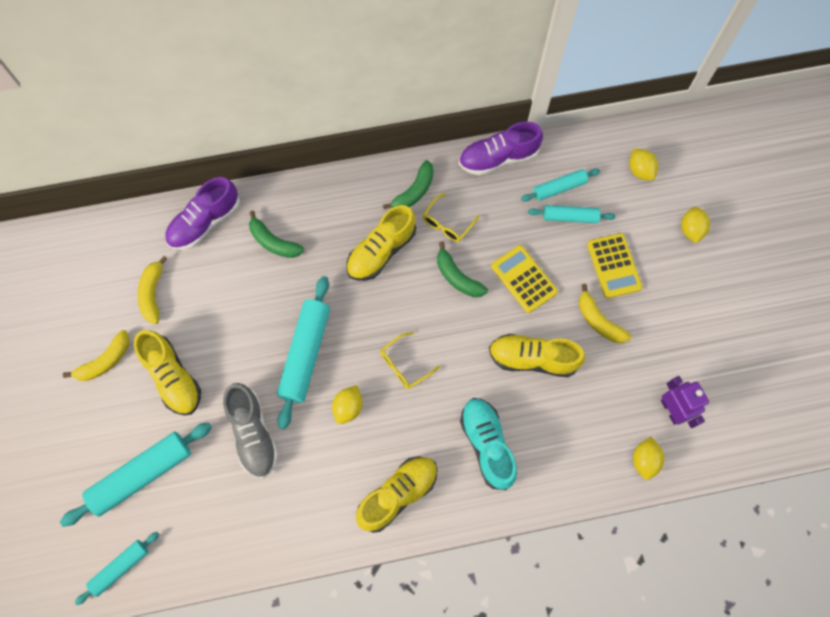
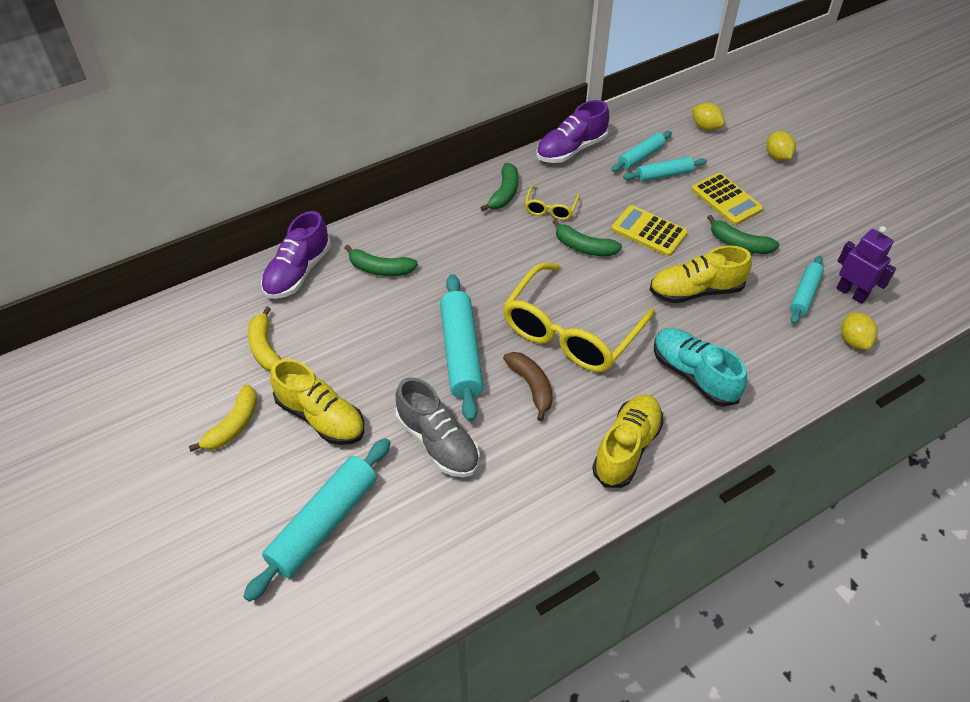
camera: 20 degrees left, 20 degrees down
turquoise rolling pin [75,532,159,605] -> turquoise rolling pin moved to [790,256,824,324]
yellow lemon [332,385,363,424] -> brown banana [503,352,553,421]
yellow shoe [346,205,416,281] -> none
yellow glasses [380,332,440,389] -> yellow glasses [503,263,655,372], size x2.28
yellow banana [579,284,632,343] -> green banana [707,215,779,254]

